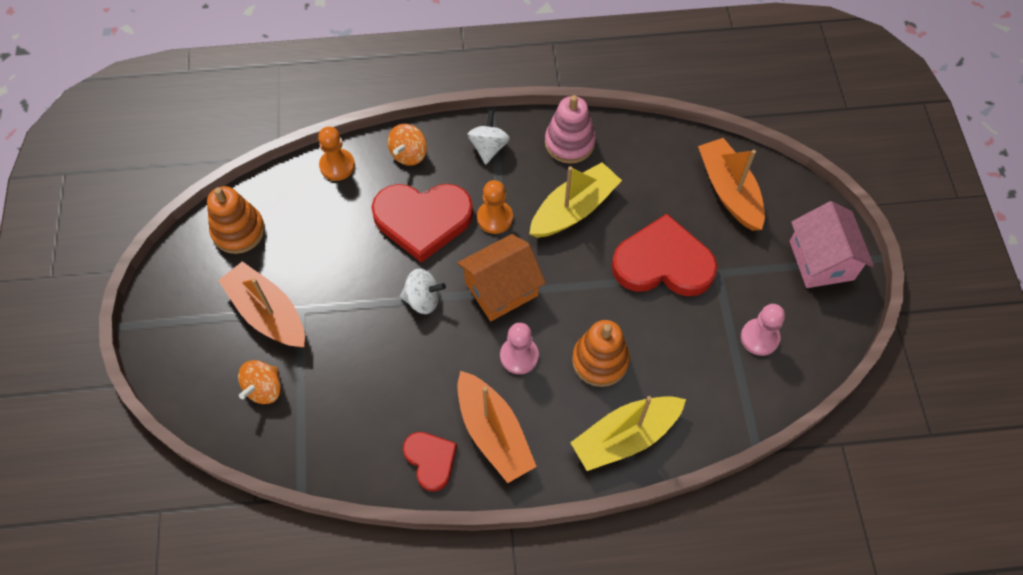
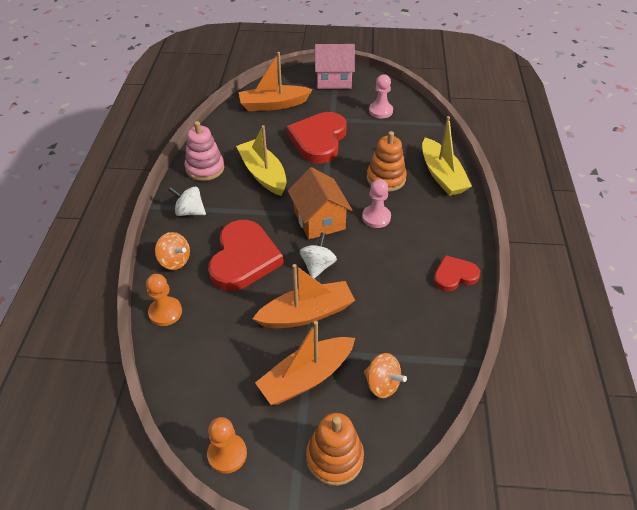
camera: 80 degrees left, 15 degrees down
orange stacking toy [207,186,265,254] -> orange stacking toy moved to [306,413,364,486]
orange boat [457,371,537,483] -> orange boat moved to [252,264,355,328]
orange pawn [477,180,513,234] -> orange pawn moved to [207,417,247,474]

